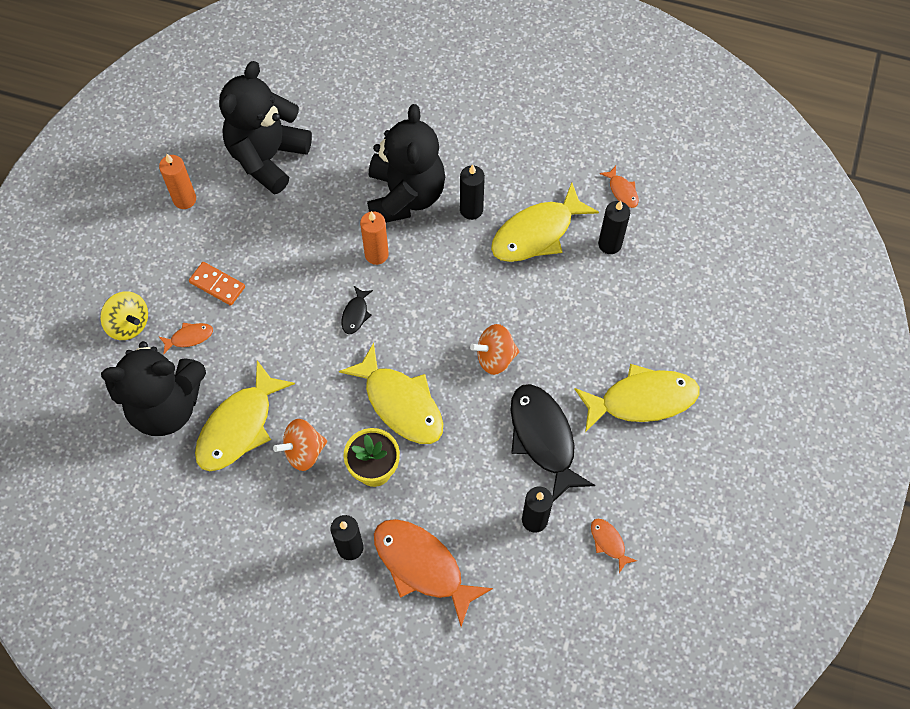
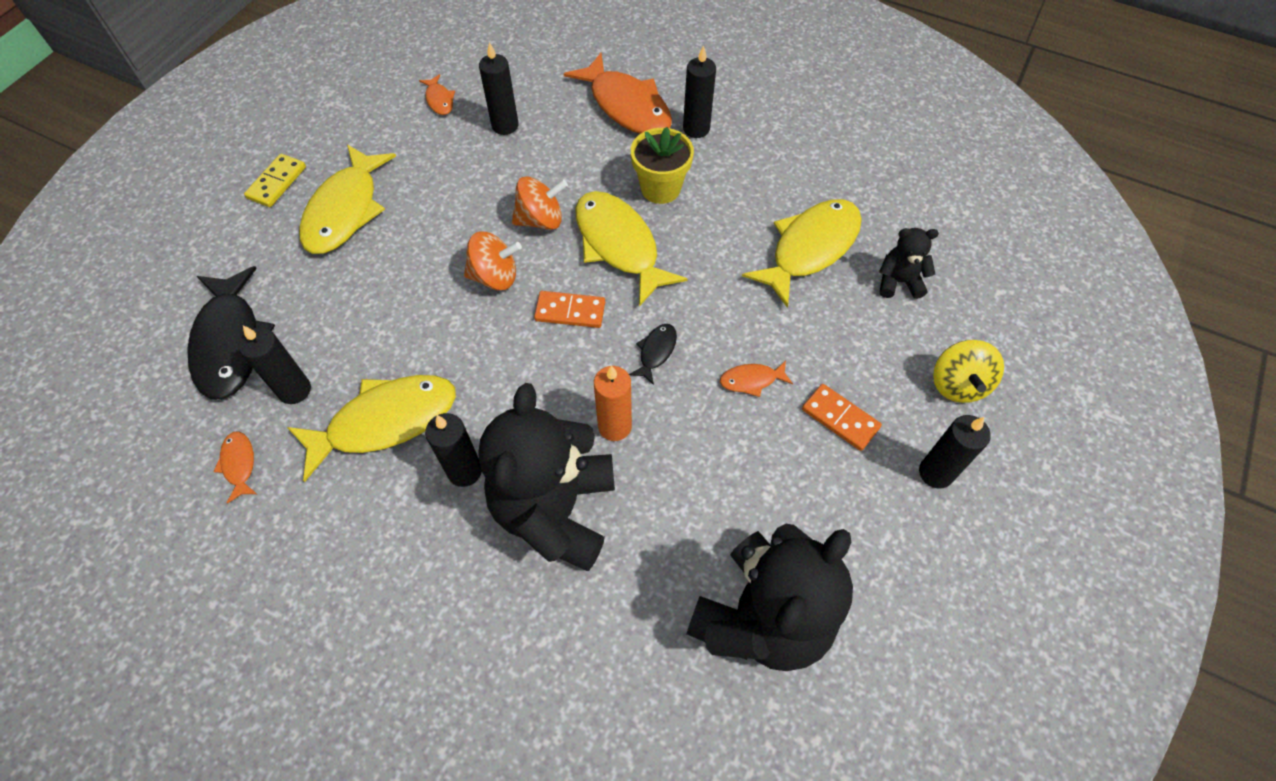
camera: 170 degrees left, 5 degrees down
yellow spinning top [100,291,148,340] -> yellow spinning top turned 135 degrees counterclockwise [933,340,1004,403]
black teddy bear [101,341,206,436] -> black teddy bear [879,228,939,299], size x0.46
orange fish [158,323,213,354] -> orange fish moved to [720,361,793,397]
orange candle [159,154,196,209] -> none
orange spinning top [273,419,327,471] -> orange spinning top moved to [512,177,568,230]
black fish [511,384,595,502] -> black fish moved to [187,266,275,400]
yellow fish [574,364,700,432] -> yellow fish turned 75 degrees counterclockwise [299,145,396,254]
none -> yellow domino [244,154,306,207]
none -> orange domino [534,291,605,328]
none -> black candle [919,415,991,488]

